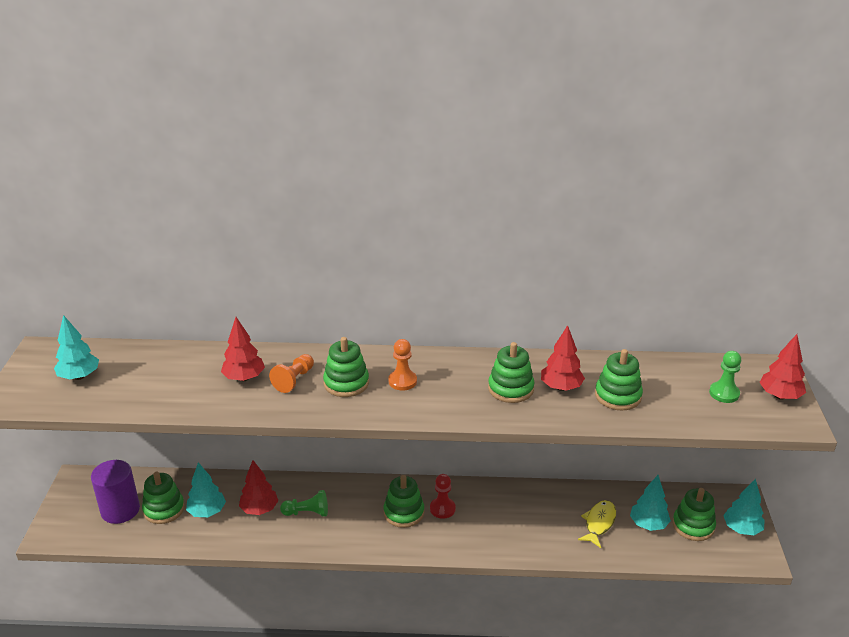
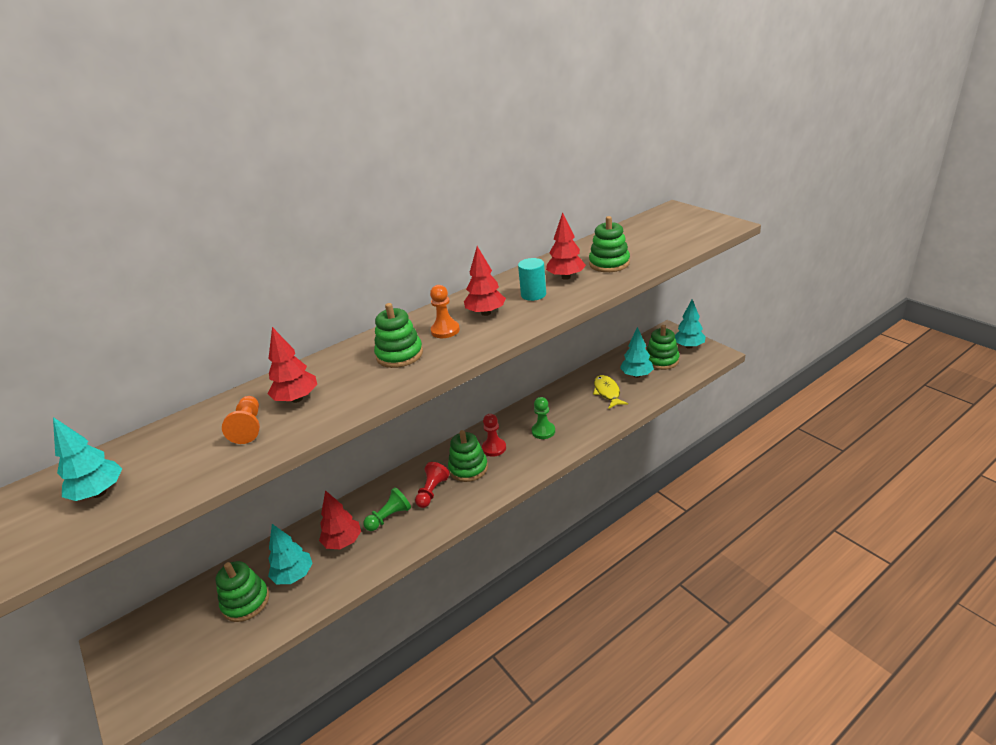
camera: 35 degrees left, 0 degrees up
purple cylinder [91,460,140,524] -> none
orange pawn [269,354,314,393] -> orange pawn moved to [222,396,260,444]
green stacking toy [488,342,535,403] -> turquoise cylinder [518,258,546,301]
green pawn [709,351,741,403] -> green pawn moved to [532,397,555,439]
red tree [759,334,806,400] -> red tree moved to [464,246,506,316]
none -> red pawn [415,462,450,508]

